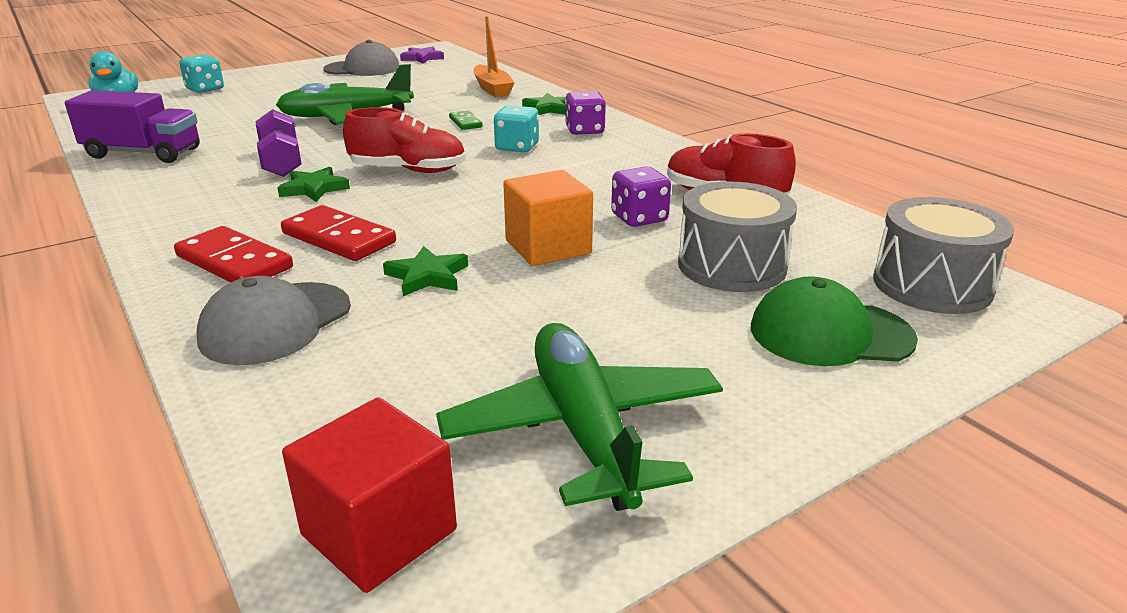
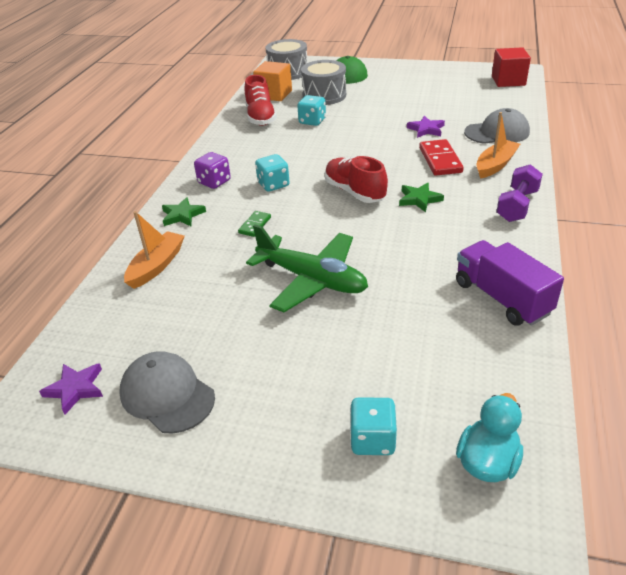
camera: 130 degrees left, 10 degrees up
red domino [174,226,293,282] -> orange boat [476,112,520,179]
purple dumbbell [256,109,301,177] -> purple dumbbell moved to [496,164,543,222]
green star [383,246,468,296] -> purple star [407,116,445,138]
green plane [436,323,723,511] -> none
orange cube [503,170,593,266] -> orange cube moved to [253,61,292,101]
purple dice [611,166,671,227] -> turquoise dice [297,95,326,126]

